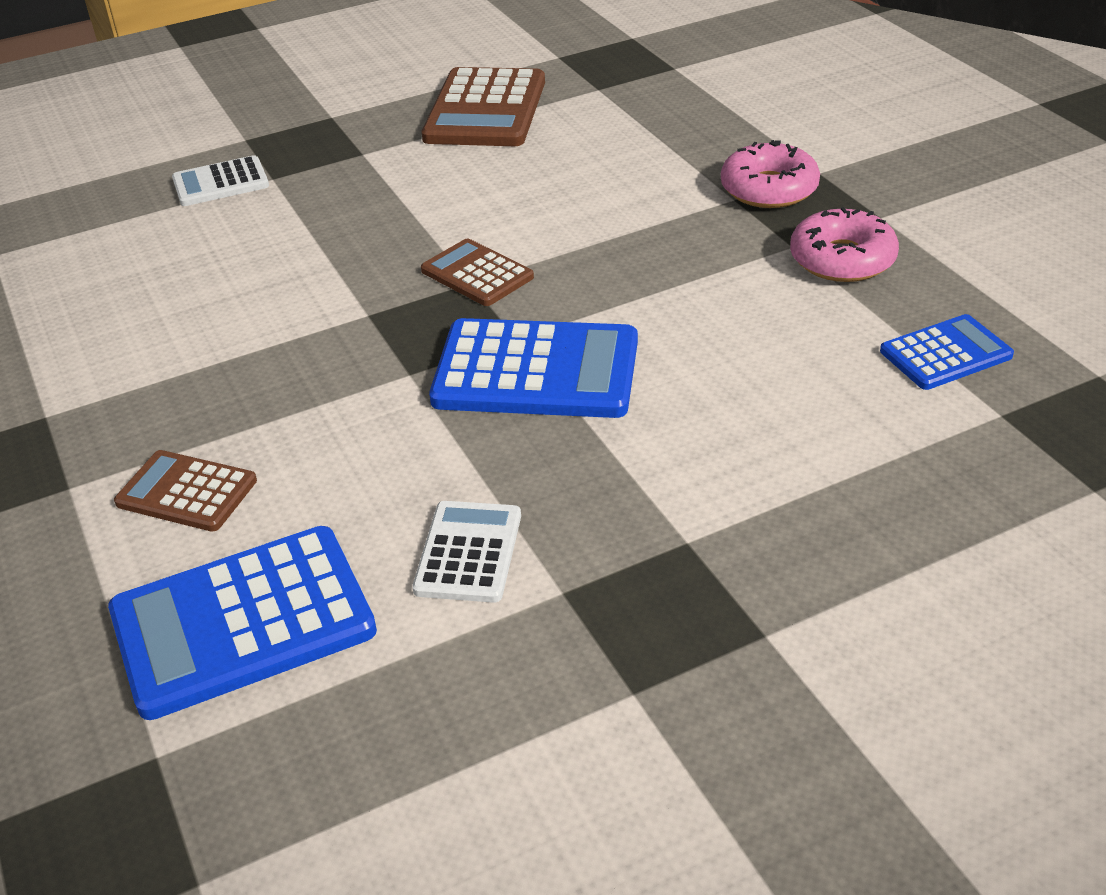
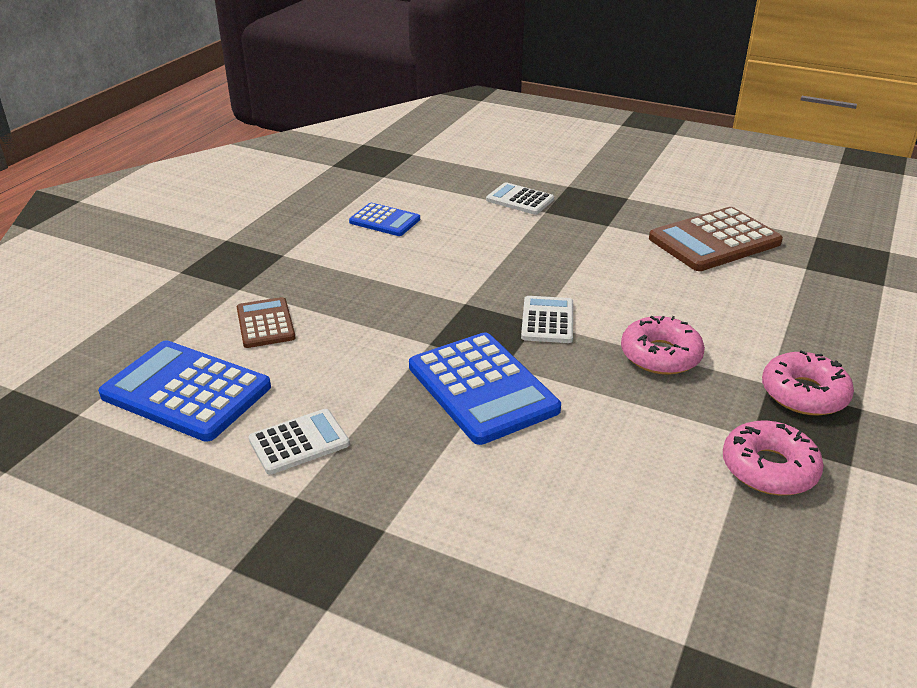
camera: 50 degrees right, 5 degrees down
brown calculator [421,238,534,306] -> white calculator [521,296,573,343]
blue calculator [880,314,1014,390] -> blue calculator moved to [349,203,420,236]
none -> pink donut [621,316,705,375]

